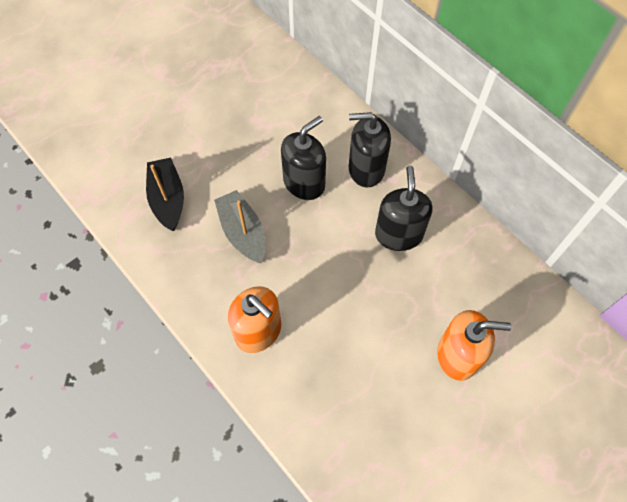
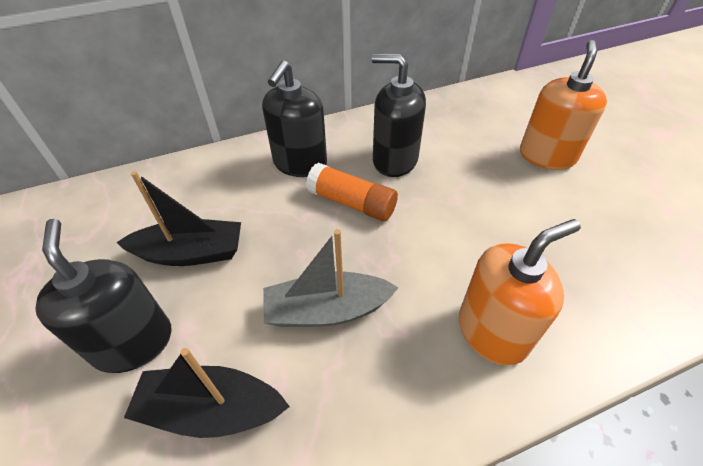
camera: 70 degrees left, 15 degrees down
black soap dispenser [281,116,326,200] -> black soap dispenser moved to [35,219,171,373]
none -> black boat [116,171,241,266]
none -> orange glue stick [306,163,398,221]

